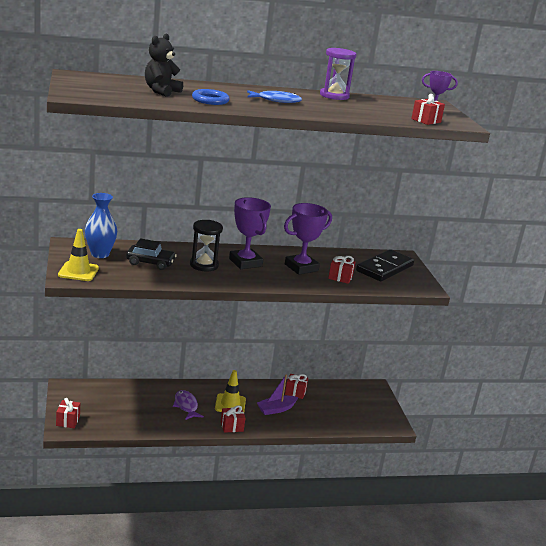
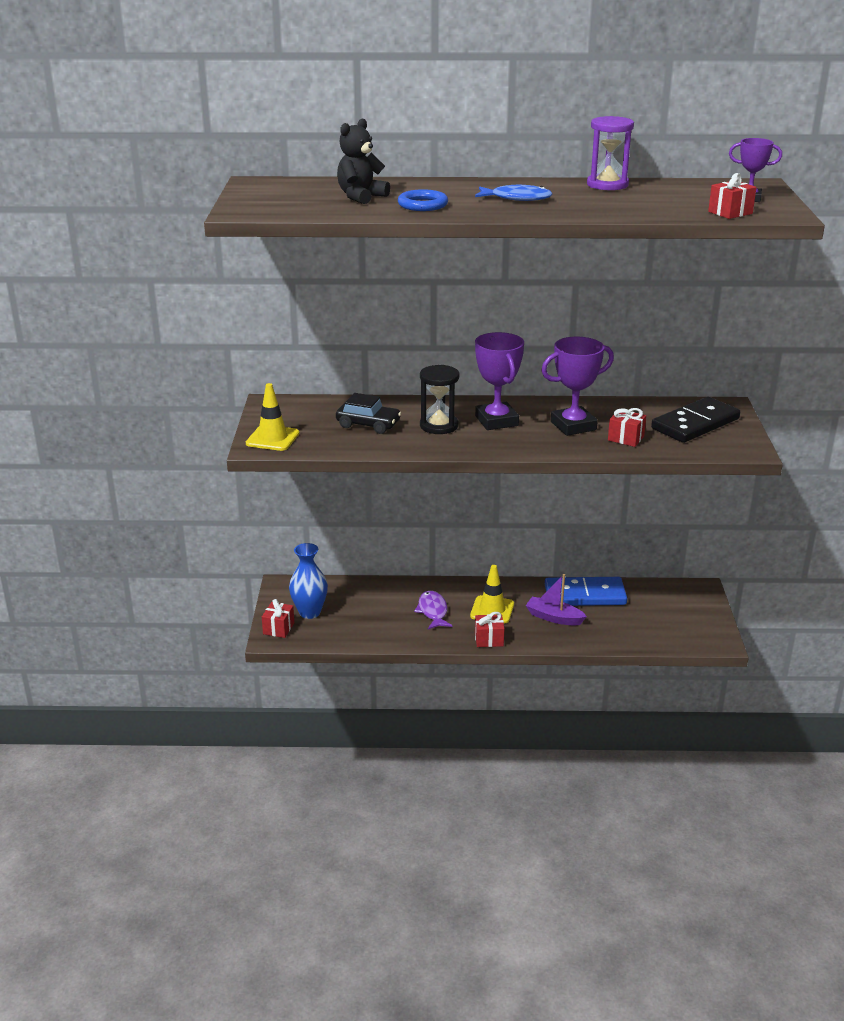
camera: 15 degrees right, 5 degrees up
blue vase [85,193,117,258] -> blue vase moved to [289,543,328,619]
purple boat [257,374,298,415] -> purple boat turned 45 degrees clockwise [526,574,587,625]
red gift [285,374,308,399] -> blue domino [545,577,627,606]

